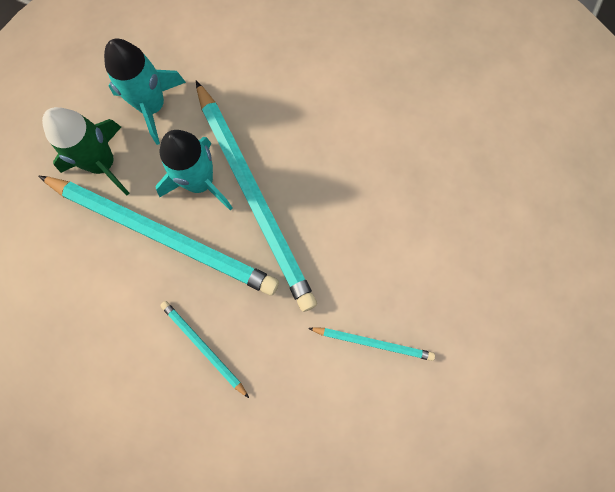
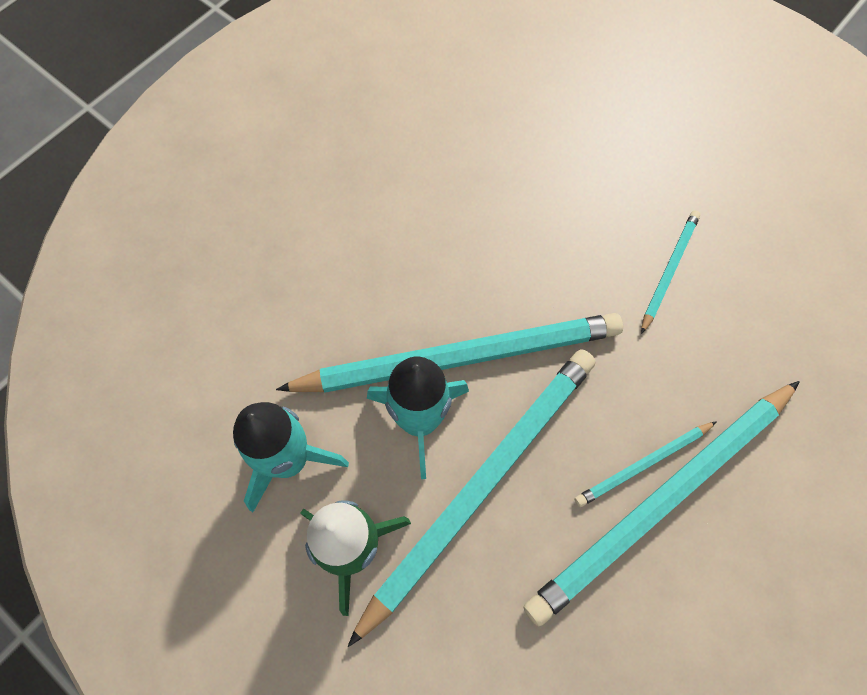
camera: 75 degrees left, 10 degrees down
none -> turquoise pencil [524,381,800,626]

